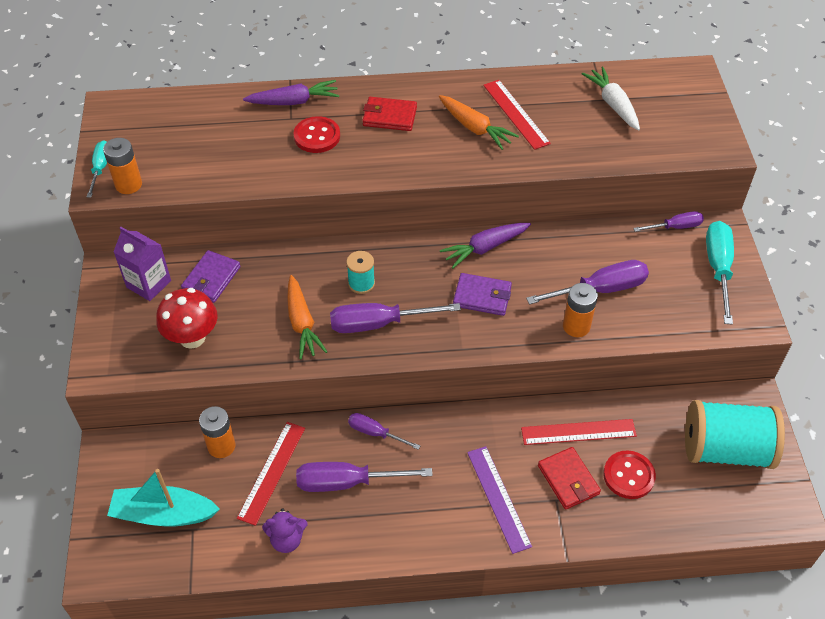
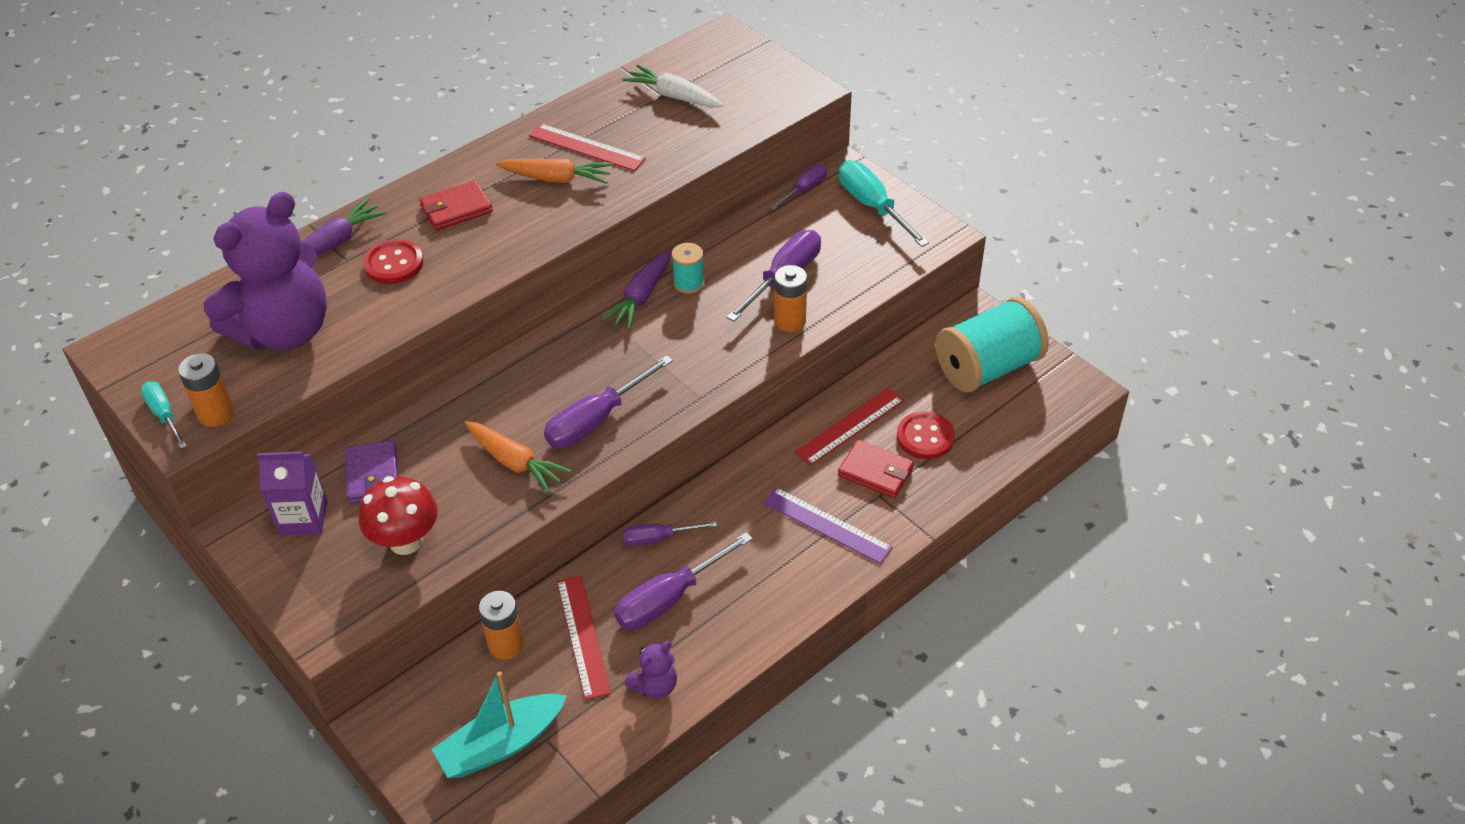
camera: 35 degrees left, 5 degrees down
turquoise spool [346,251,375,294] -> turquoise spool moved to [672,243,704,294]
purple wallet [453,273,512,316] -> none
none -> purple teddy bear [204,192,327,350]

